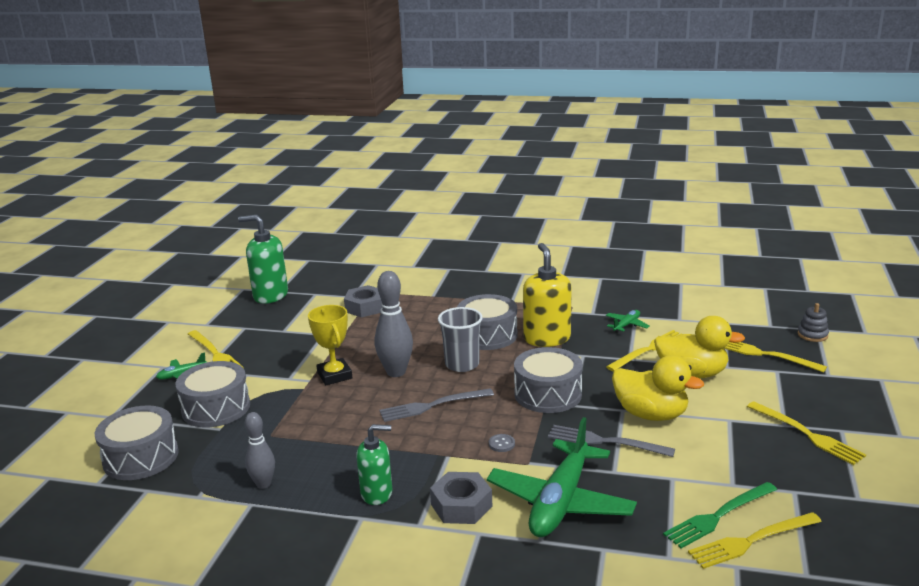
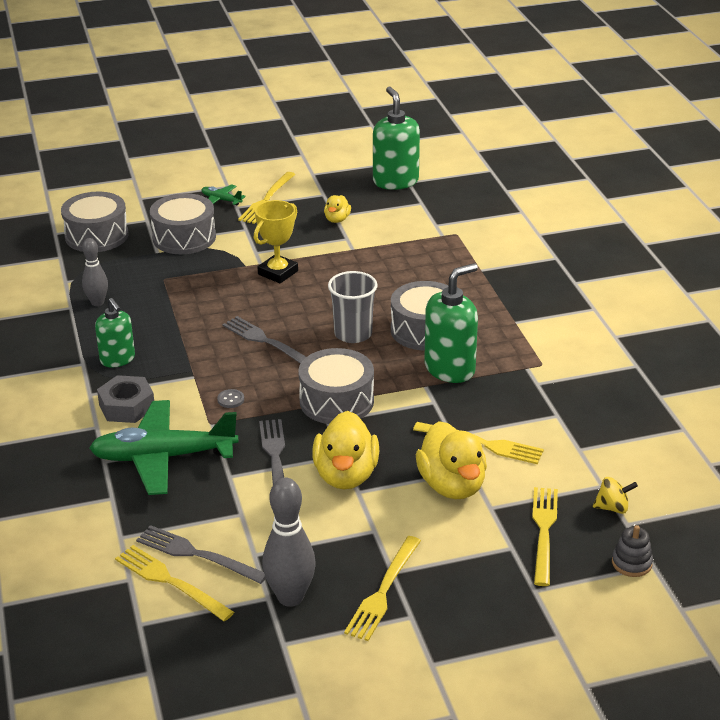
camera: 60 degrees right, 10 degrees up
grey nut [344,285,382,317] -> none
grey bowling pin [375,271,413,377] -> grey bowling pin moved to [262,477,316,607]
yellow soap dispenser [523,243,572,347] -> green soap dispenser [424,263,478,383]
green plane [606,310,650,333] -> none
green fork [663,482,777,548] -> grey fork [136,525,266,584]
none -> yellow duck [324,195,351,223]
none -> yellow spinning top [593,477,638,514]

